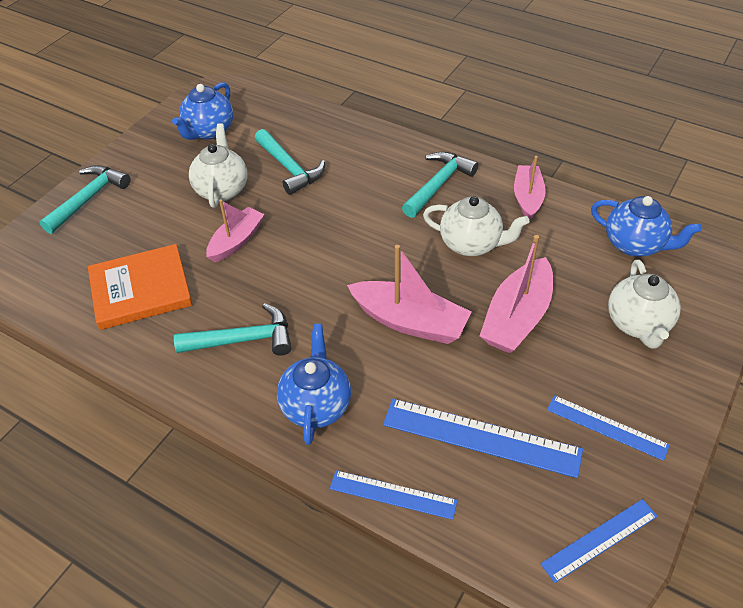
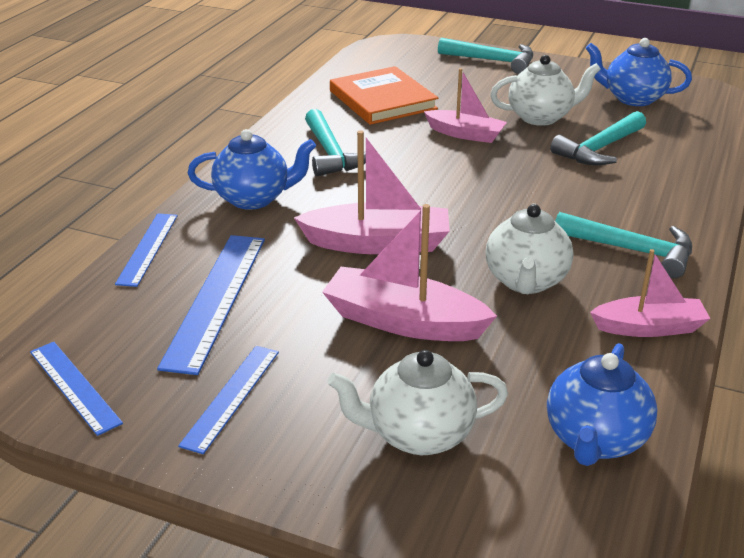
camera: 80 degrees right, 15 degrees down
pink boat [347,245,472,344] -> pink boat turned 105 degrees counterclockwise [294,130,450,254]

